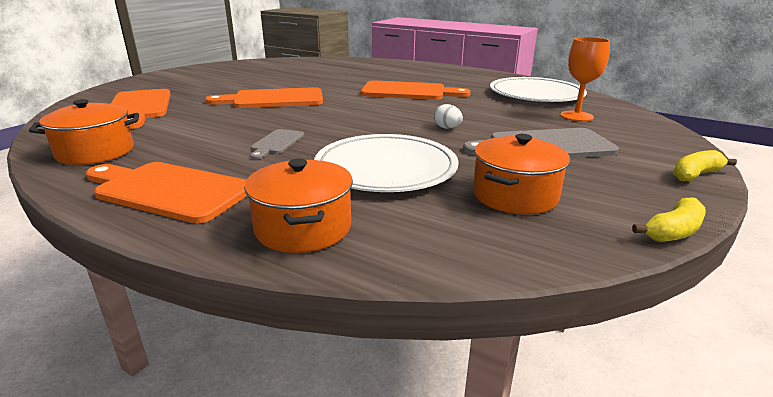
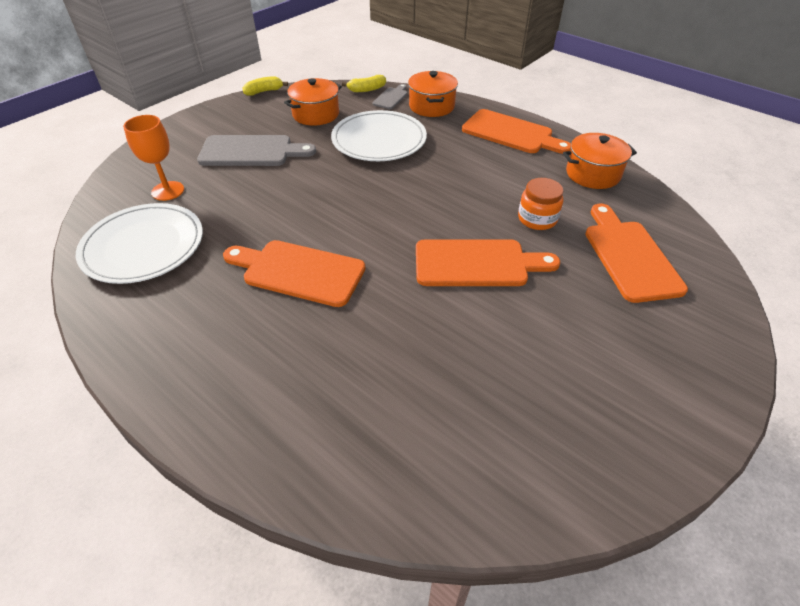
camera: 170 degrees left, 20 degrees up
grey cutting board [250,129,304,159] -> grey cutting board moved to [372,84,408,109]
white egg [434,104,463,129] -> none
yellow banana [673,150,737,181] -> yellow banana moved to [342,75,386,92]
none -> orange jar [518,178,564,230]

